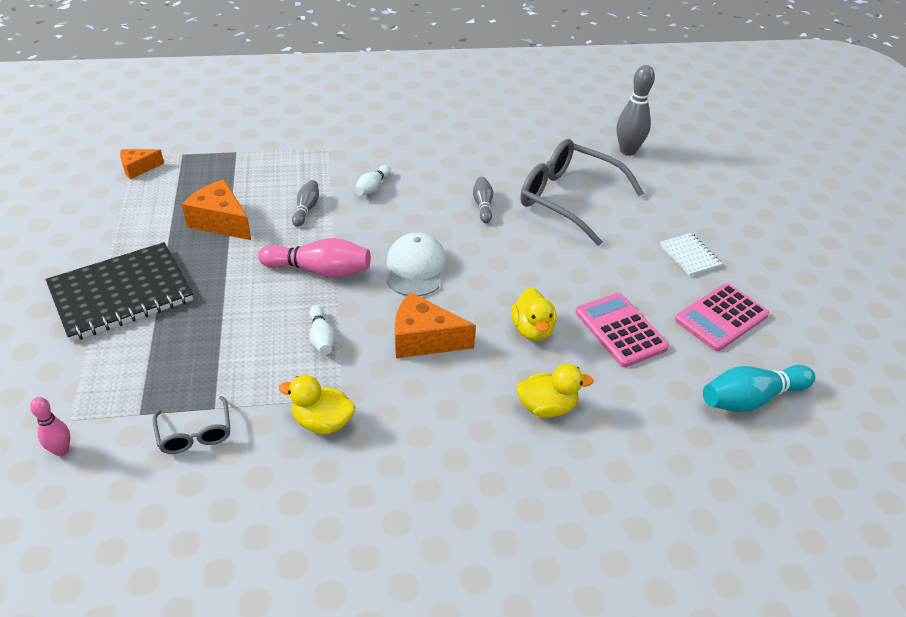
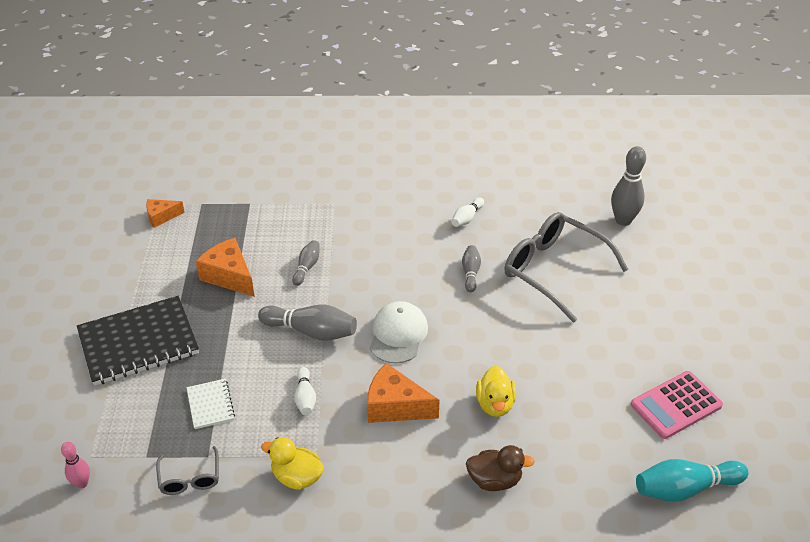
camera: 10 degrees right, 0 degrees up
pink bowling pin [258,238,371,278] -> grey bowling pin [258,304,357,341]
white bowling pin [355,165,391,195] -> white bowling pin moved to [451,198,484,227]
yellow duck [516,364,594,418] -> brown duck [466,445,535,491]
pink calculator [576,293,669,367] -> none
white notebook [660,233,722,276] -> white notebook moved to [186,379,235,429]

